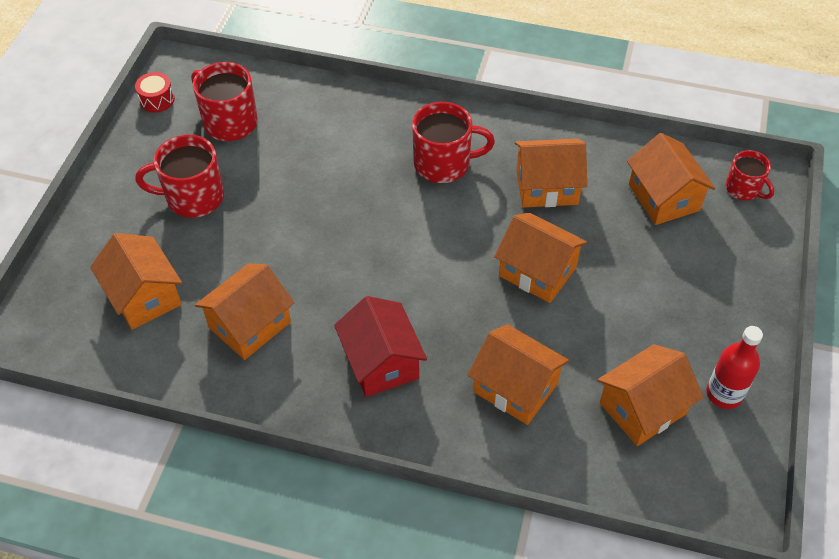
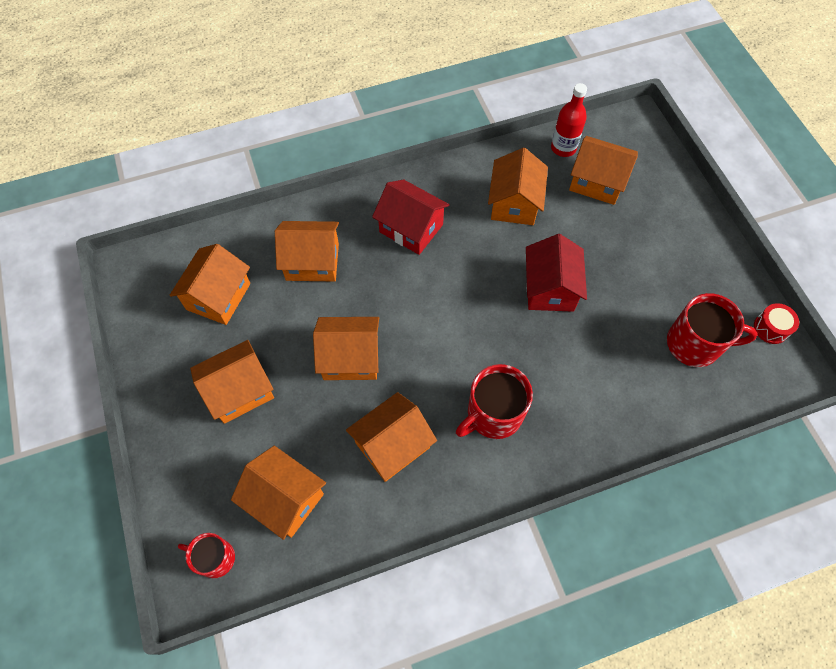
camera: 145 degrees right, 10 degrees up
red mug [136,135,224,218] -> none
red bottle [706,326,763,409] -> red bottle moved to [551,83,587,157]
none -> orange house [190,340,274,424]
none -> red house [526,234,587,312]

